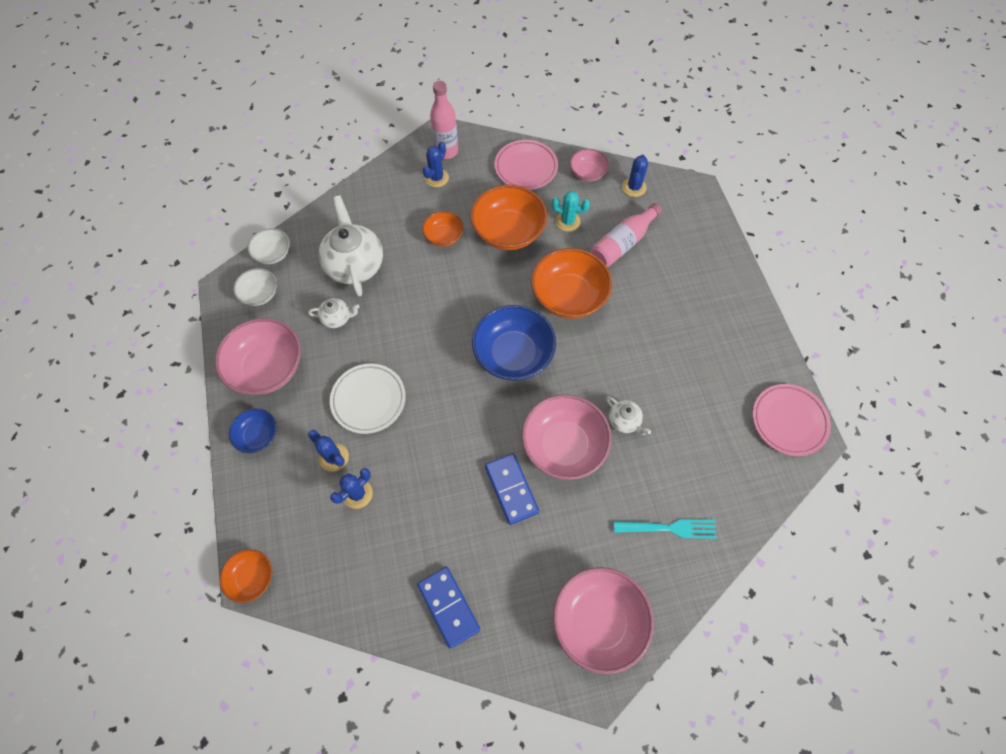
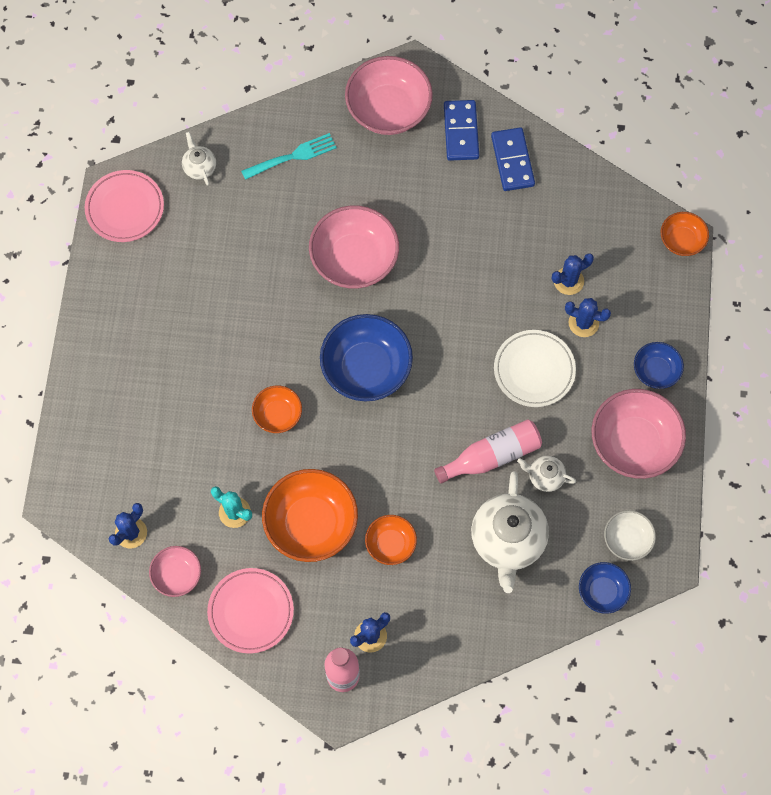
camera: 160 degrees left, 5 degrees up
white bowl [248,228,290,264] -> blue bowl [579,562,631,614]
blue cactus [308,430,349,472] -> blue cactus turned 45 degrees counterclockwise [565,298,611,337]
blue domino [485,453,539,525] -> blue domino moved to [444,100,479,161]
orange bowl [531,248,612,319] -> orange bowl [252,386,302,433], size x0.54
pink bottle [591,203,662,268] -> pink bottle moved to [434,419,542,484]
white teapot [606,396,651,435] -> white teapot moved to [182,132,216,186]
turquoise fork [614,519,717,539] -> turquoise fork turned 135 degrees clockwise [241,133,337,180]

